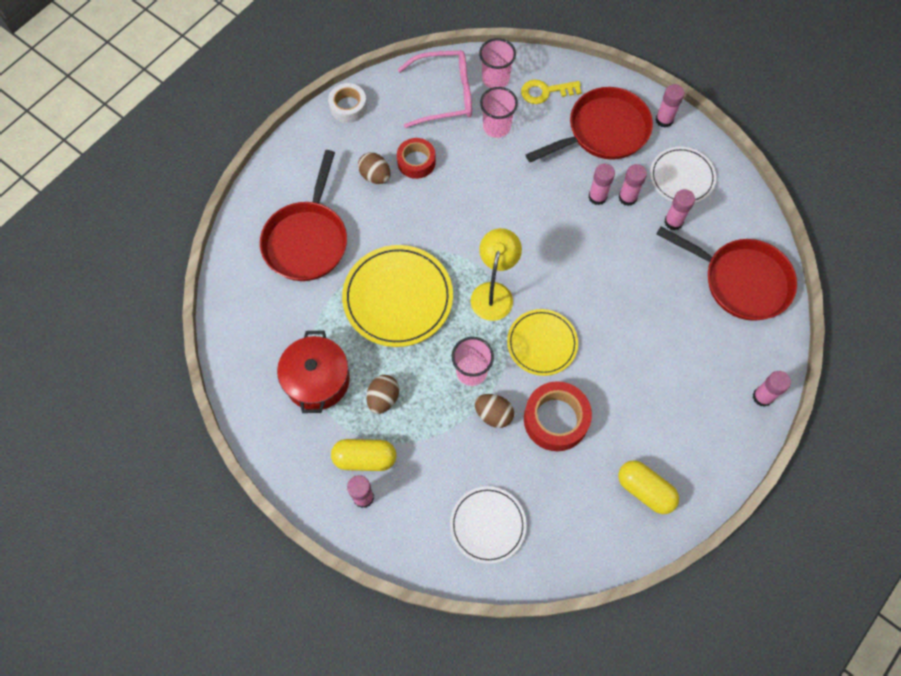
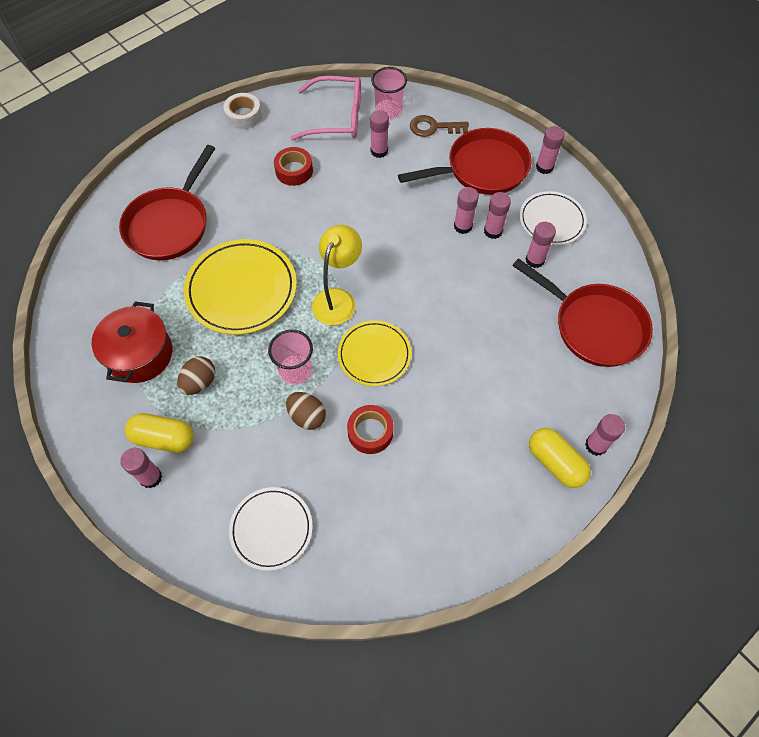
camera: 10 degrees right, 5 degrees down
brown egg [358,152,390,184] -> none
pink cup [480,87,518,138] -> pink glue stick [370,110,389,158]
yellow key [521,80,582,104] -> brown key [410,115,469,137]
red tape [524,381,592,451] -> red tape [347,405,394,454], size x0.66
yellow capsule [618,460,679,514] -> yellow capsule moved to [529,428,591,488]

